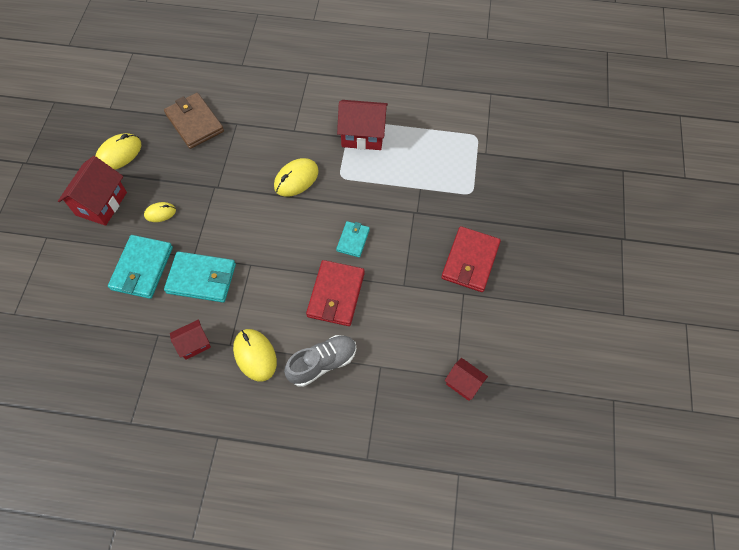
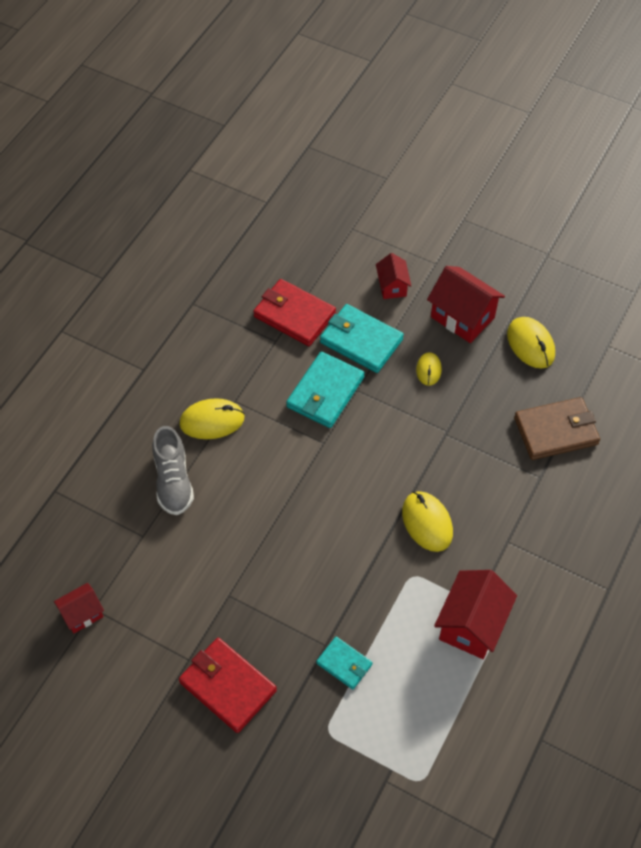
camera: 110 degrees right, 5 degrees down
red house [170,319,211,360] -> red house moved to [376,253,411,299]
red wallet [306,260,365,326] -> red wallet moved to [253,279,336,346]
turquoise wallet [336,221,370,258] -> turquoise wallet moved to [316,637,373,689]

